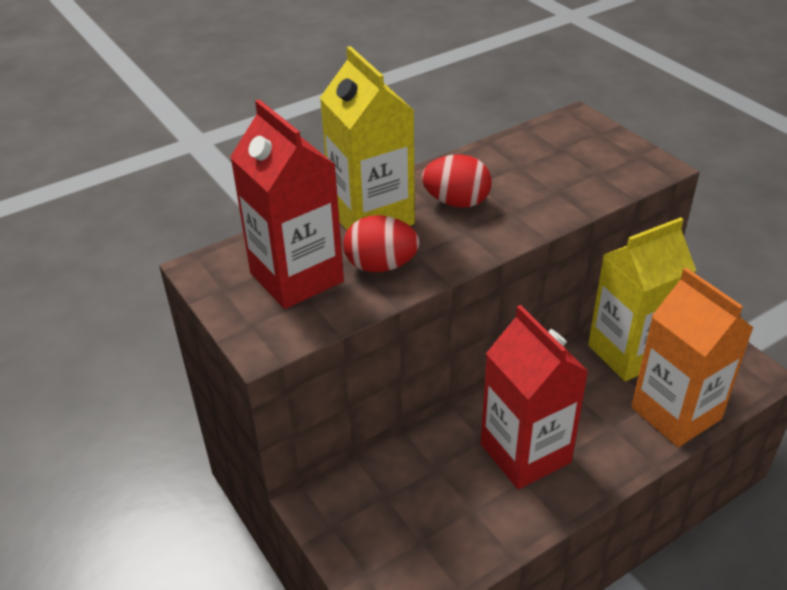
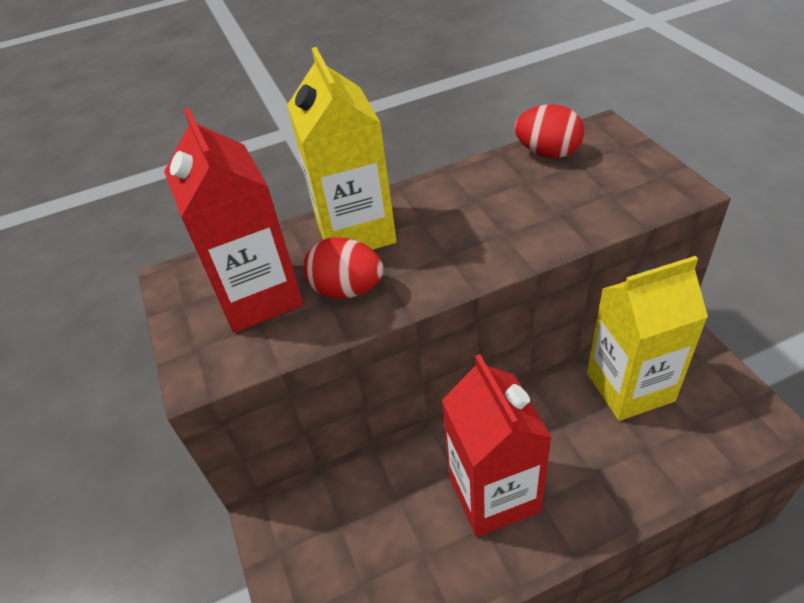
camera: 15 degrees right, 5 degrees up
red egg [422,154,492,208] -> red egg moved to [515,104,584,158]
orange carton [631,268,753,447] -> none

